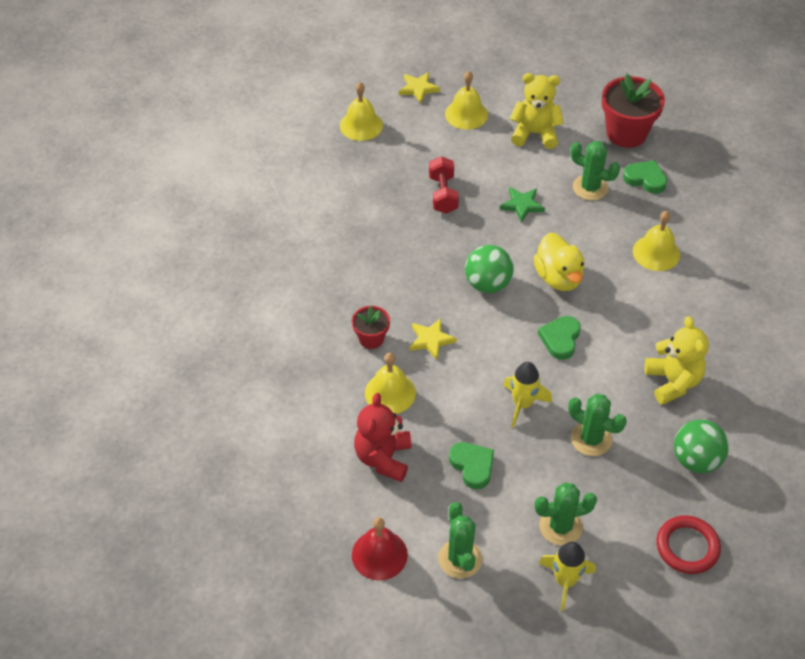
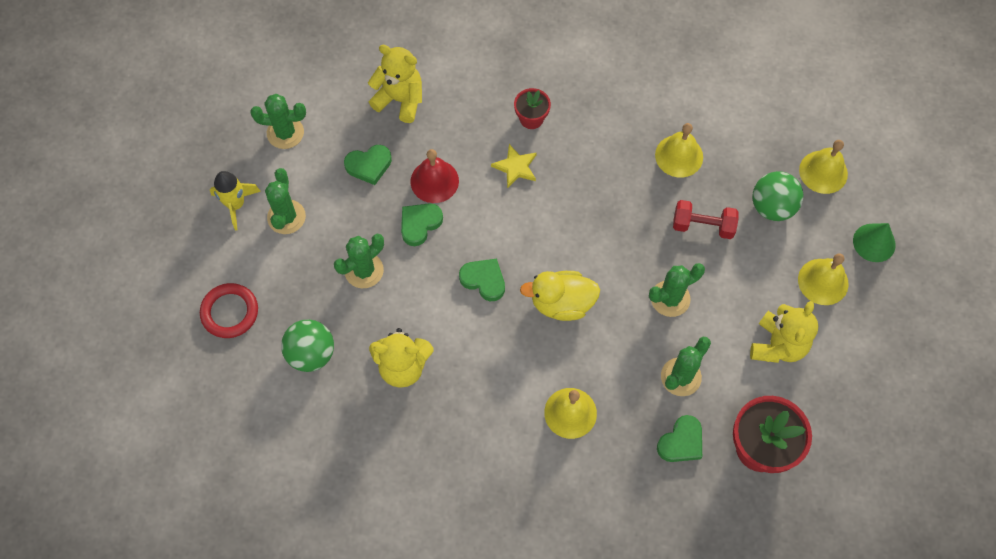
camera: 105 degrees right, 15 degrees up
red bell [352,517,408,581] -> red bell moved to [411,149,459,203]
red teddy bear [354,393,412,482] -> yellow teddy bear [368,45,422,123]
yellow bell [365,353,416,414] -> yellow bell moved to [655,123,703,178]
yellow star [399,72,440,103] -> green cone [853,223,896,262]
green ball [465,245,514,293] -> green ball moved to [752,171,803,221]
green star [500,187,545,223] -> green cactus [649,263,705,317]
yellow rocket [503,362,552,428] -> green heart [401,203,443,246]

